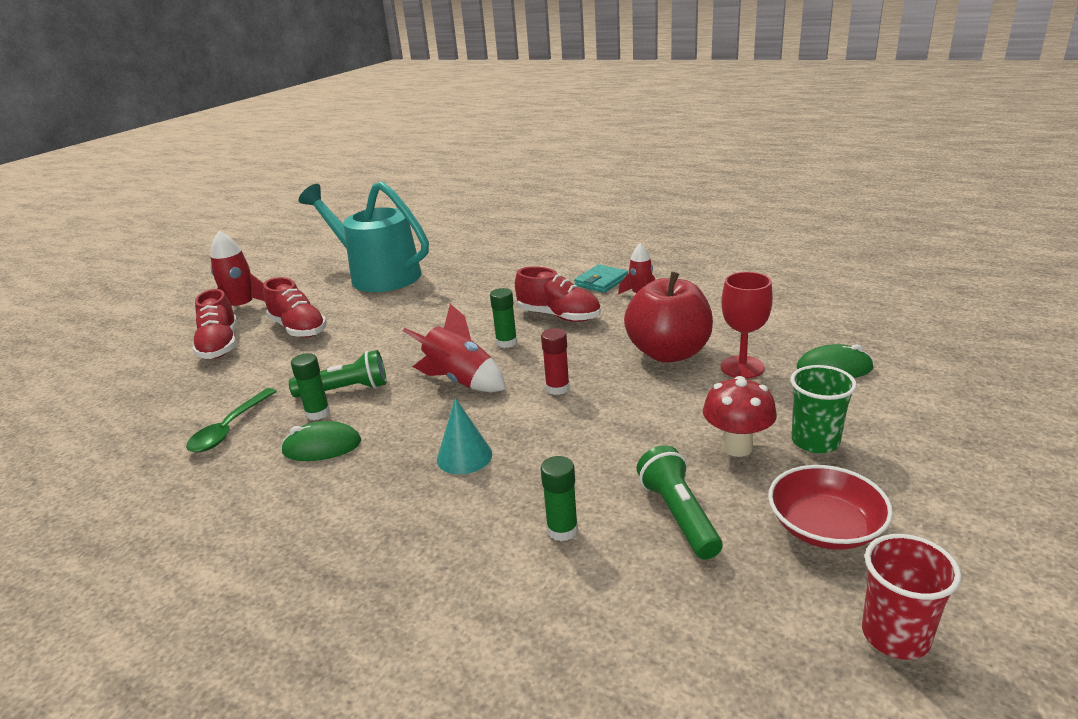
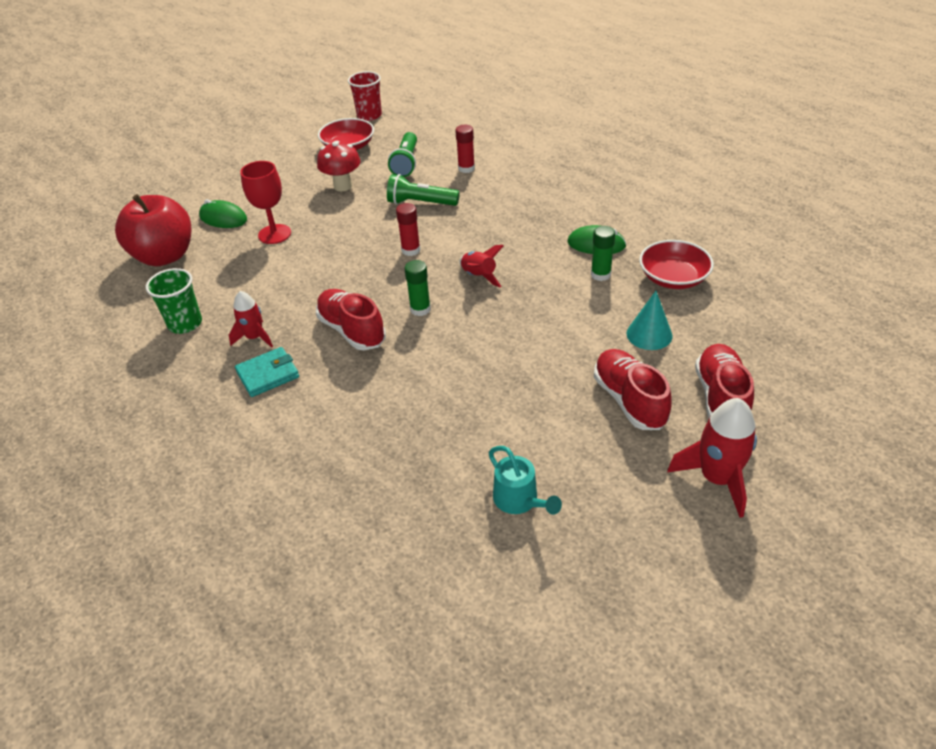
camera: 160 degrees left, 15 degrees up
green spoon [186,388,277,452] -> red bowl [639,240,714,289]
green flashlight [289,350,386,398] -> green flashlight moved to [387,174,460,206]
turquoise watering can [299,181,429,292] -> turquoise watering can [489,446,562,515], size x0.42
red rocket [403,304,506,392] -> red rocket [459,245,504,287], size x0.63
turquoise cone [437,398,492,474] -> turquoise cone moved to [627,291,673,350]
green glue stick [541,456,578,541] -> red glue stick [455,125,475,173]
red apple [624,272,713,363] -> red apple moved to [115,194,191,266]
green cup [790,365,857,453] -> green cup moved to [146,268,202,334]

